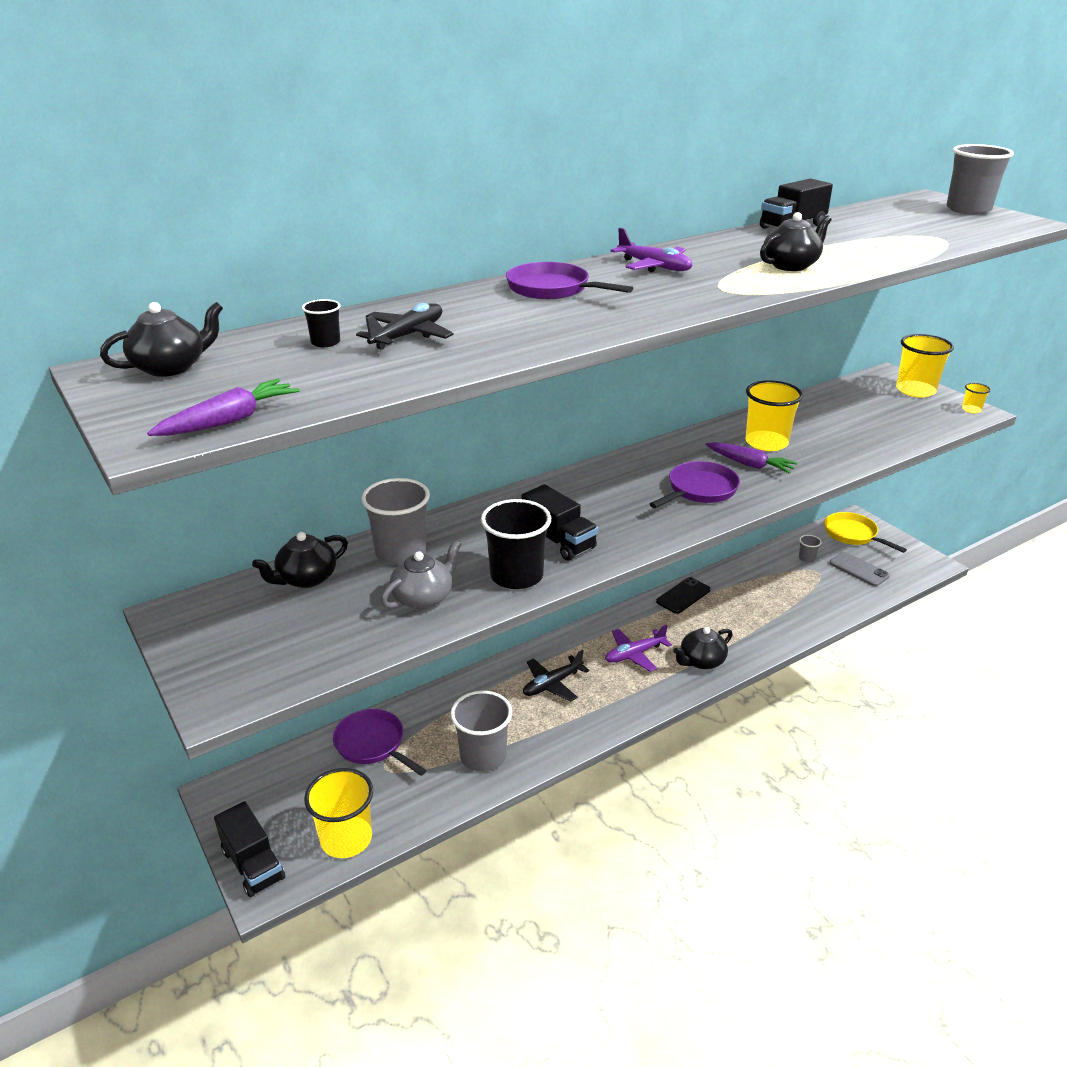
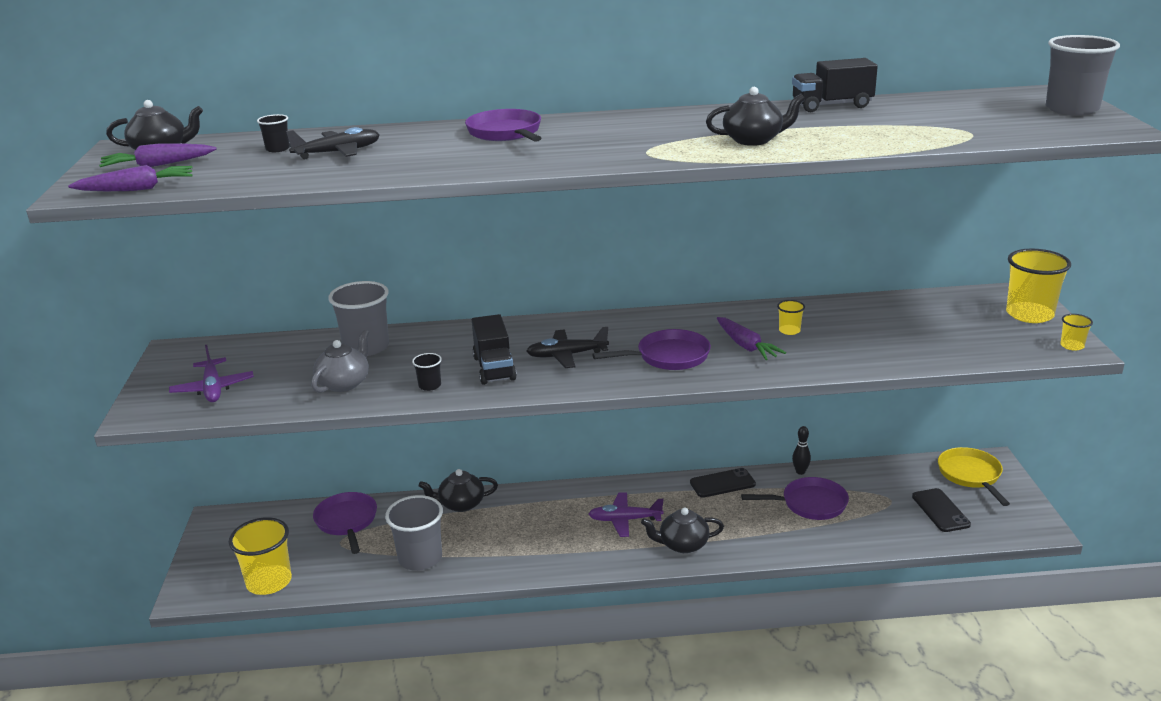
camera: 30 degrees right, 5 degrees down
black truck [214,801,285,897] -> none
black teapot [252,532,348,588] -> black teapot moved to [419,469,498,512]
grey teapot [381,540,461,609] -> grey teapot turned 45 degrees counterclockwise [311,330,369,393]
black cup [481,499,551,589] -> black cup [412,353,442,391], size x0.47
black plane [523,650,589,702] -> black plane moved to [526,327,609,368]
purple plane [610,228,693,272] -> purple plane moved to [169,345,254,402]
yellow cup [746,380,803,451] -> yellow cup [777,300,805,335], size x0.47
grey cup [799,535,821,563] -> none
grey phone [829,552,890,586] -> black phone [912,488,971,532]
none -> purple carrot [99,143,216,167]
none -> purple pan [741,477,849,520]
none -> black bowling pin [792,426,811,475]

